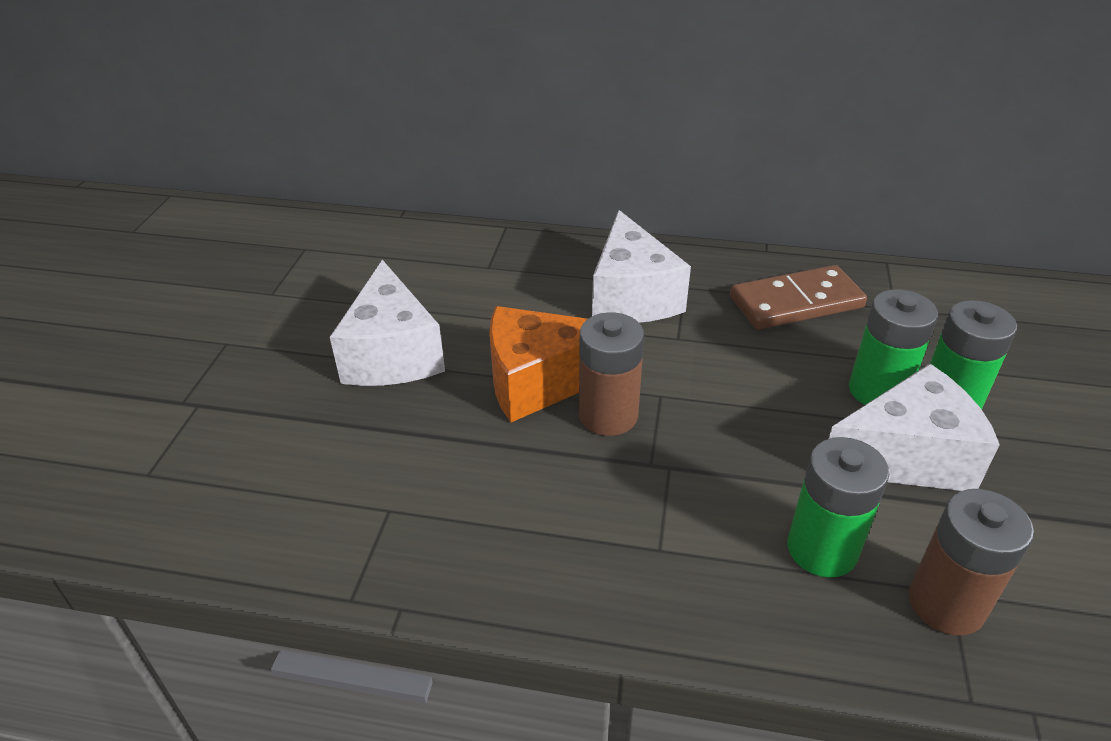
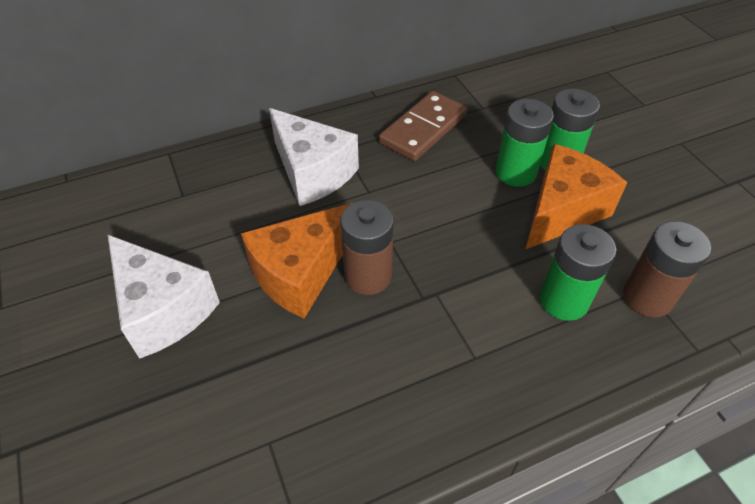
camera: 35 degrees left, 10 degrees up
white cheese [829,364,1000,491] -> orange cheese [525,144,627,250]

